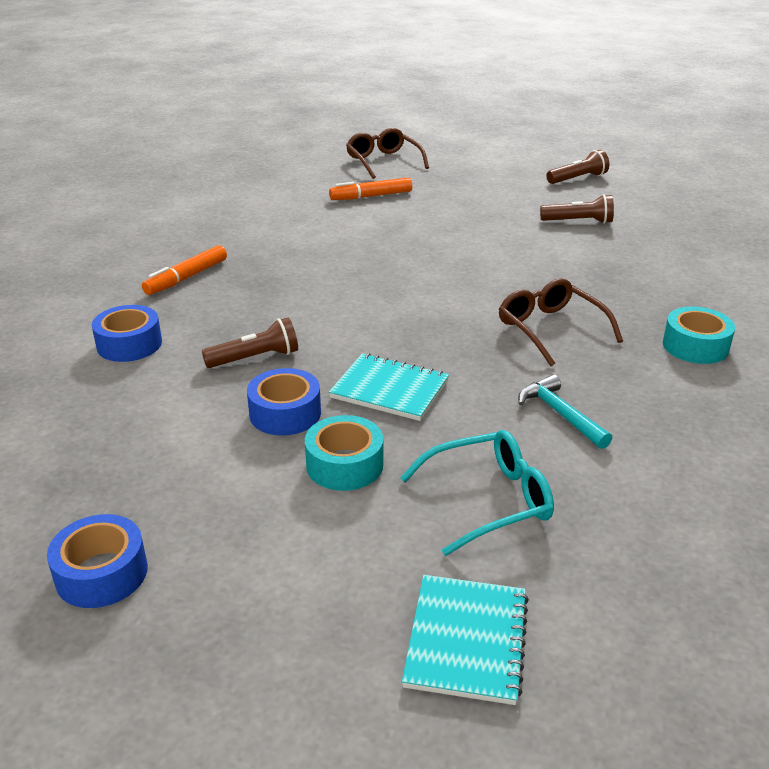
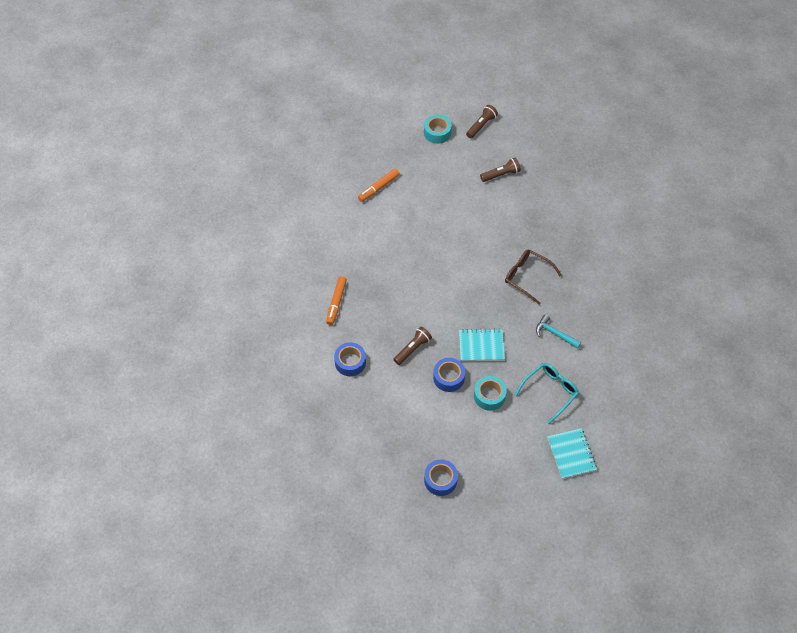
camera: 25 degrees left, 25 degrees up
brown glasses [346,128,429,179] -> none
turquoise tape [663,307,735,364] -> turquoise tape moved to [424,115,452,144]

